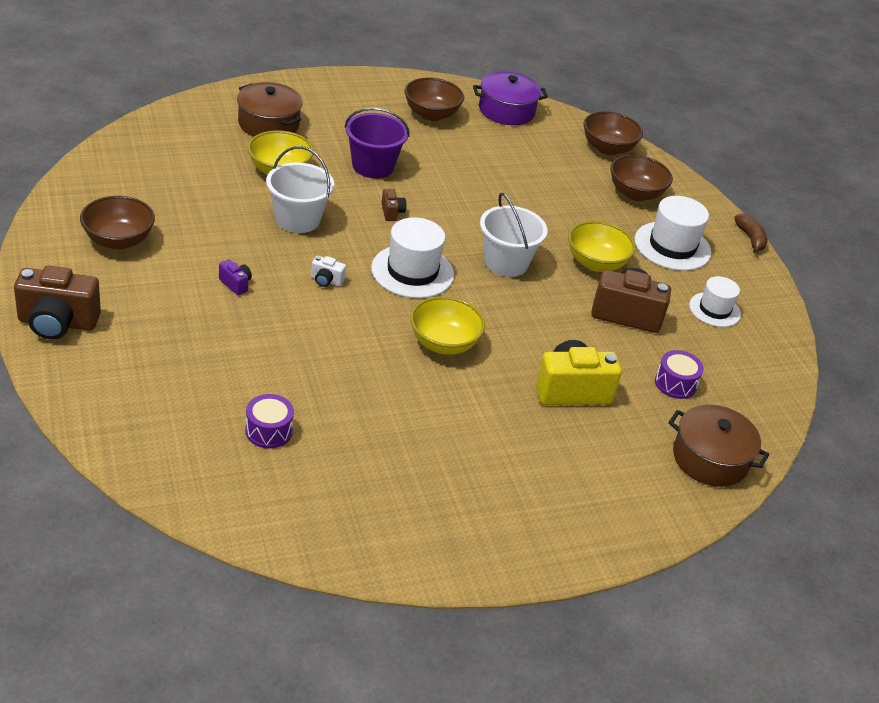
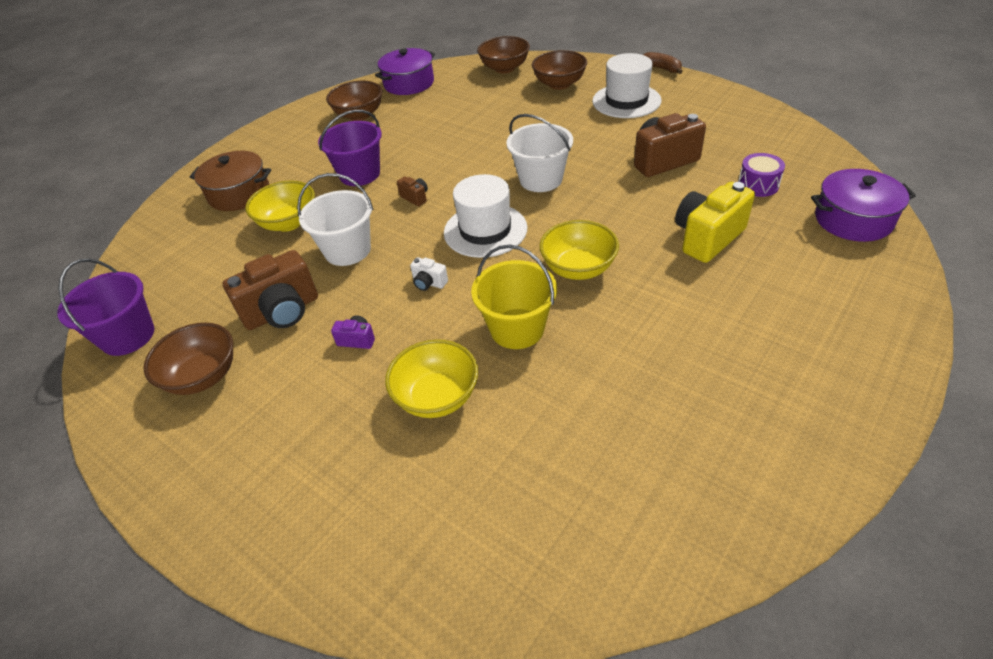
camera: 25 degrees left, 5 degrees up
brown camera [14,266,101,339] -> brown camera moved to [223,250,318,330]
purple drum [245,394,294,448] -> none
white camera [311,256,346,287] -> white camera turned 45 degrees clockwise [410,257,448,291]
yellow bowl [568,221,636,272] -> yellow bowl moved to [385,339,478,418]
brown pot [669,404,769,487] -> purple pot [811,169,916,242]
white hat [689,276,741,327] -> none
none -> purple bucket [57,259,154,356]
none -> yellow bucket [471,244,557,349]

